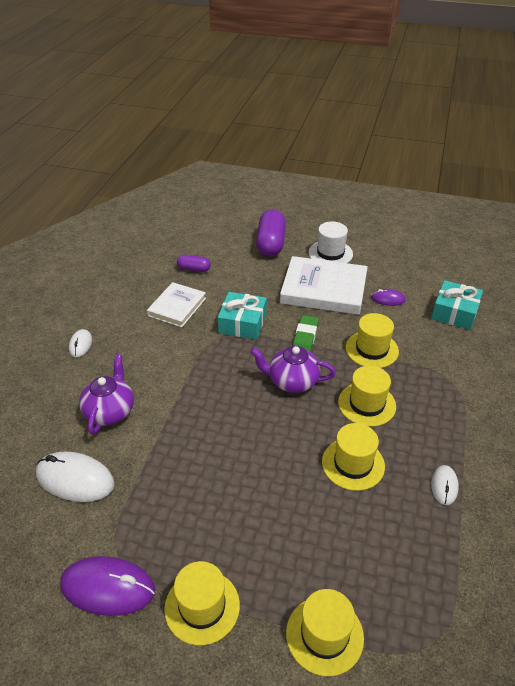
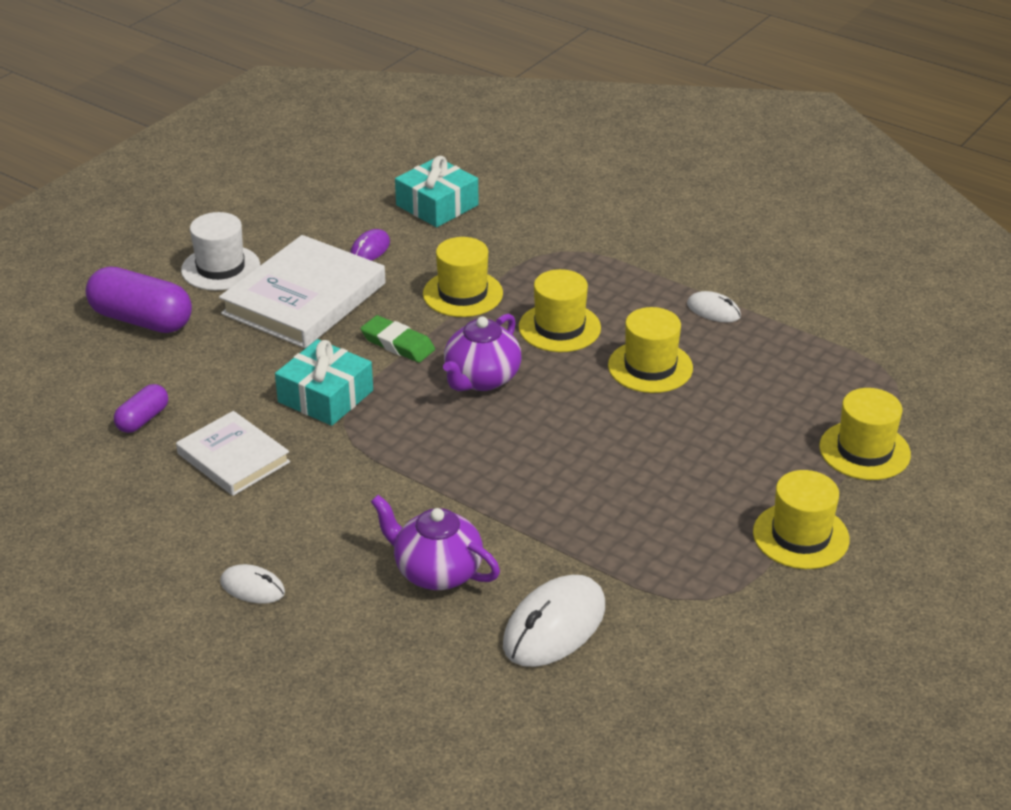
camera: 70 degrees left, 5 degrees down
purple mouse [60,556,155,616] -> none

